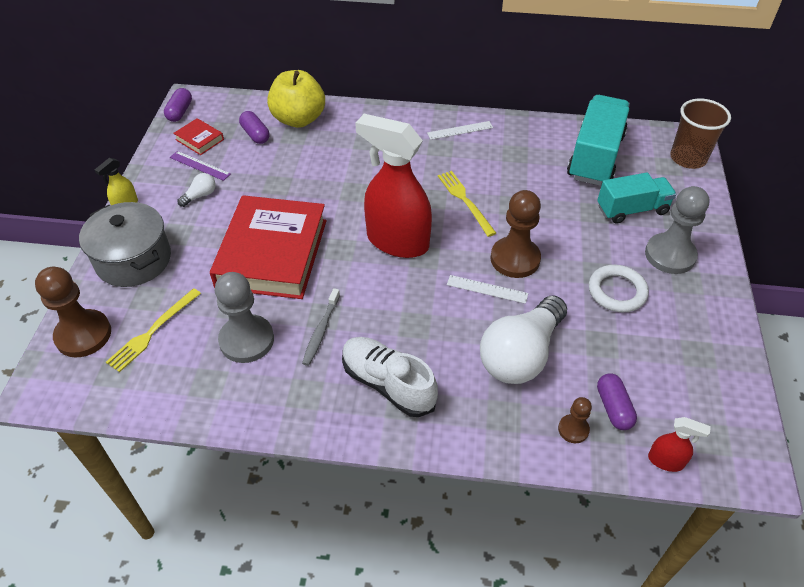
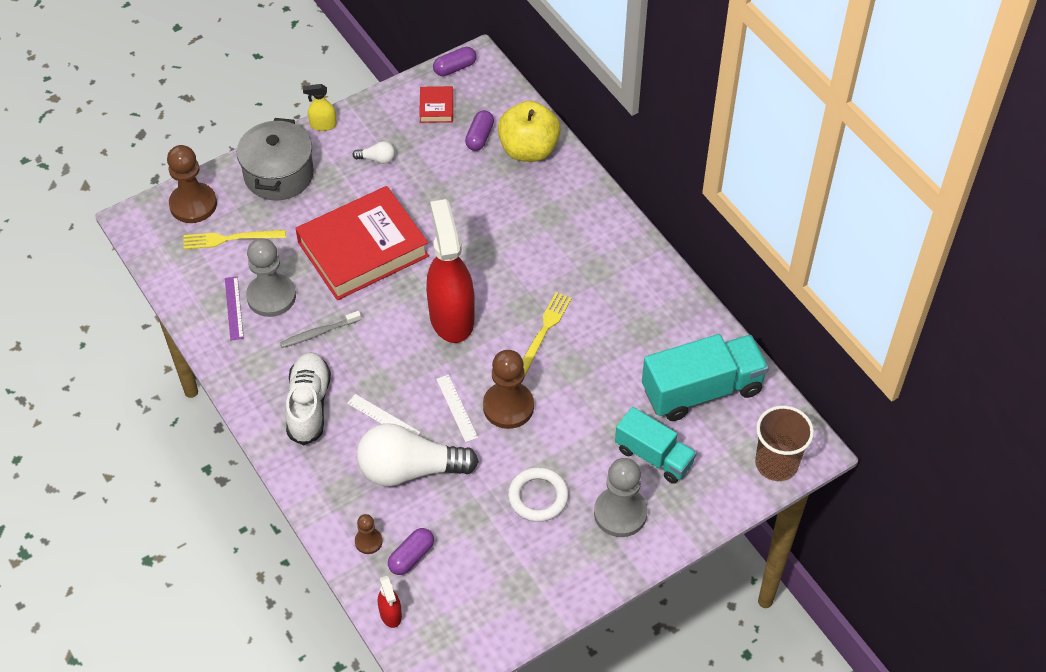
camera: 50 degrees right, 5 degrees up
purple ruler [170,151,231,181] -> purple ruler moved to [225,276,244,341]
white ruler [427,121,493,140] -> white ruler moved to [347,394,420,435]

